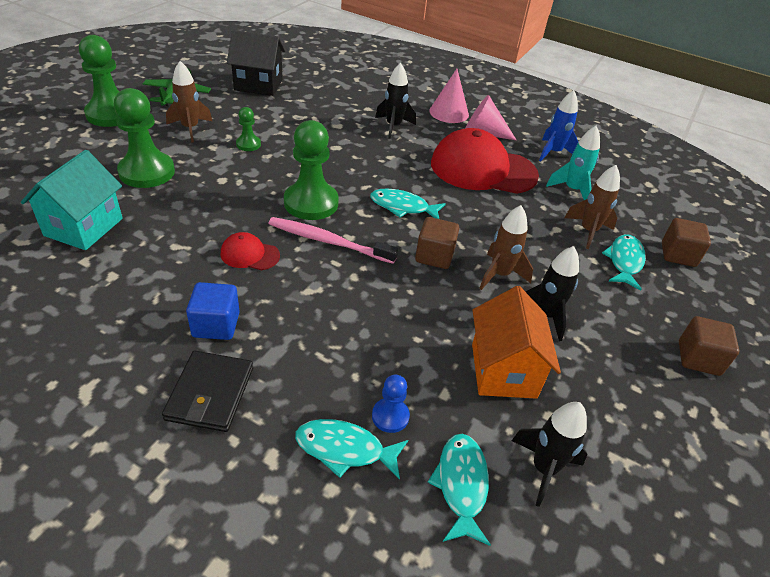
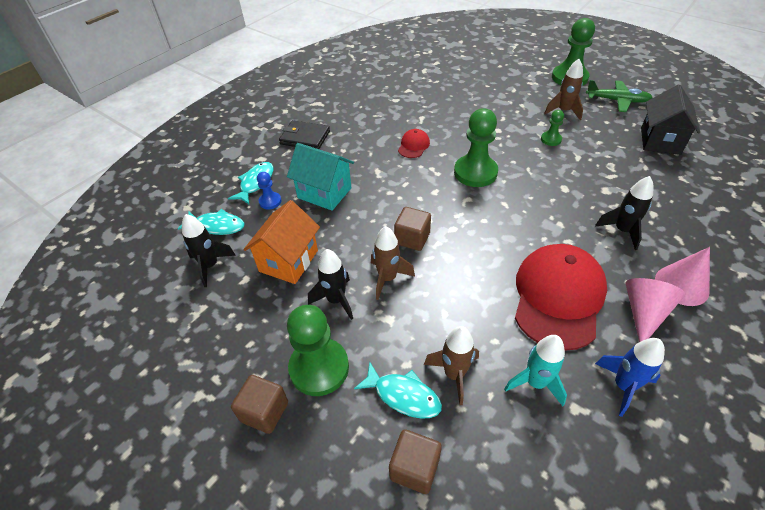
camera: 105 degrees right, 5 degrees up
turquoise house [21,150,123,250] -> turquoise house moved to [287,143,354,211]
green pawn [114,88,175,188] -> green pawn moved to [287,305,349,396]
blue cube [186,282,240,340] -> none
pink toothbrush [269,217,398,264] -> none
turquoise fish [370,188,446,219] -> none
orange house [472,286,561,399] -> orange house turned 75 degrees counterclockwise [243,200,320,284]

